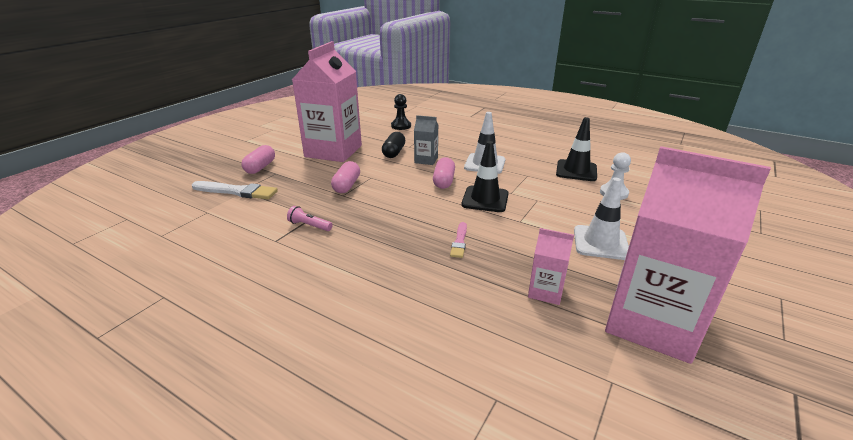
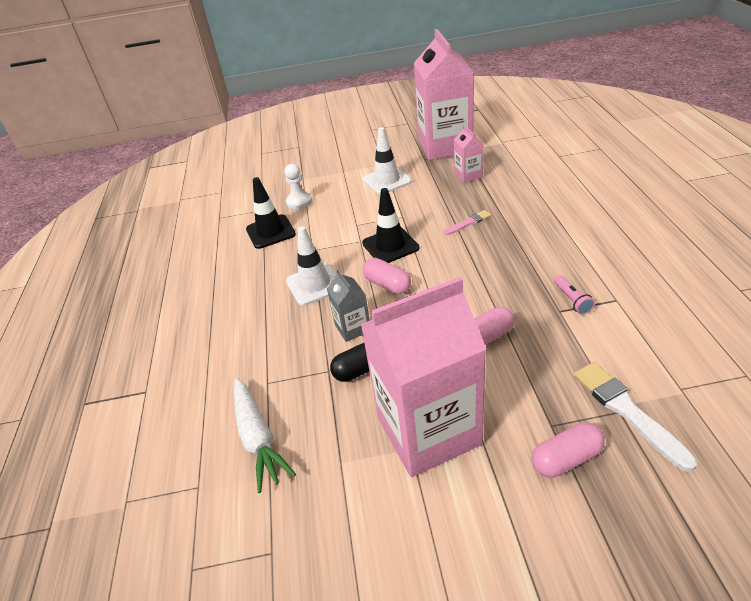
camera: 125 degrees left, 10 degrees up
black pawn [391,94,411,130] -> white carrot [234,378,296,493]
pink capsule [433,157,455,189] -> pink capsule turned 75 degrees clockwise [363,258,411,294]

